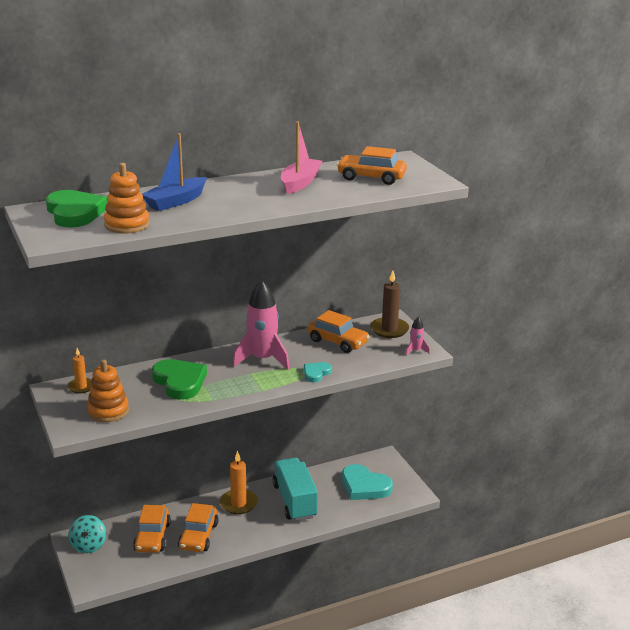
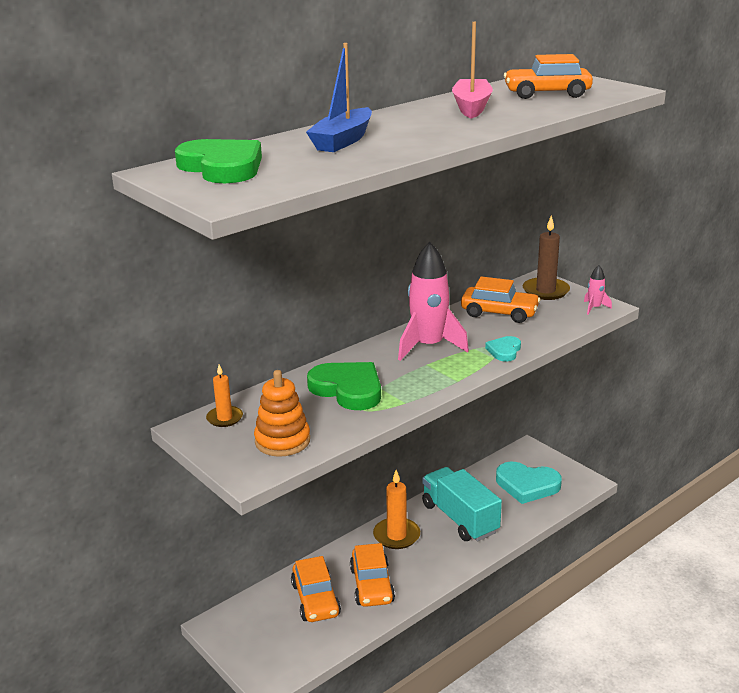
camera: 15 degrees left, 0 degrees up
turquoise spinning top [68,515,106,553] -> none
orange stacking toy [104,163,150,234] -> none

